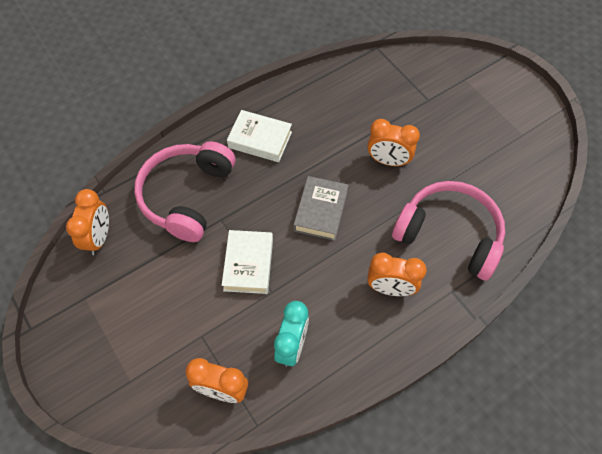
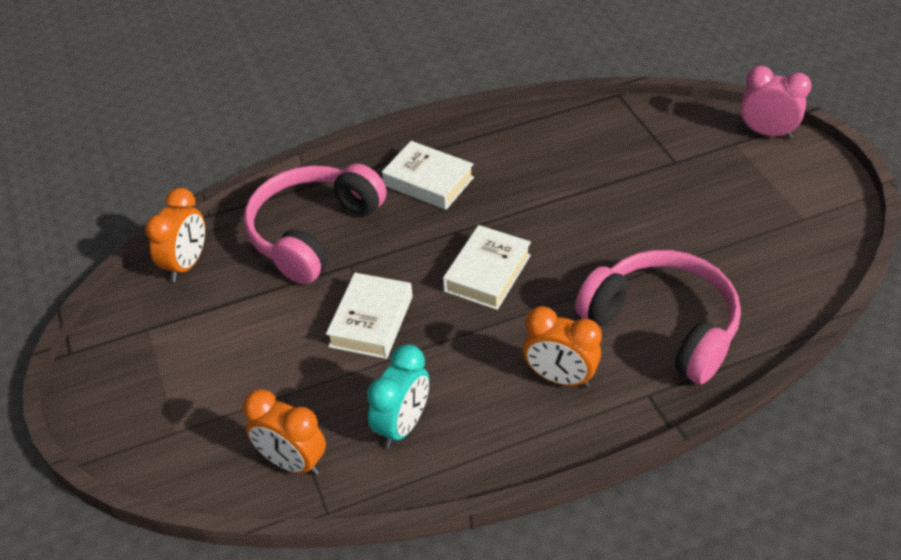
camera: 15 degrees right, 15 degrees down
grey book [294,176,348,241] -> white book [443,225,531,310]
orange clock [367,119,420,166] -> none
none -> pink clock [740,66,812,139]

